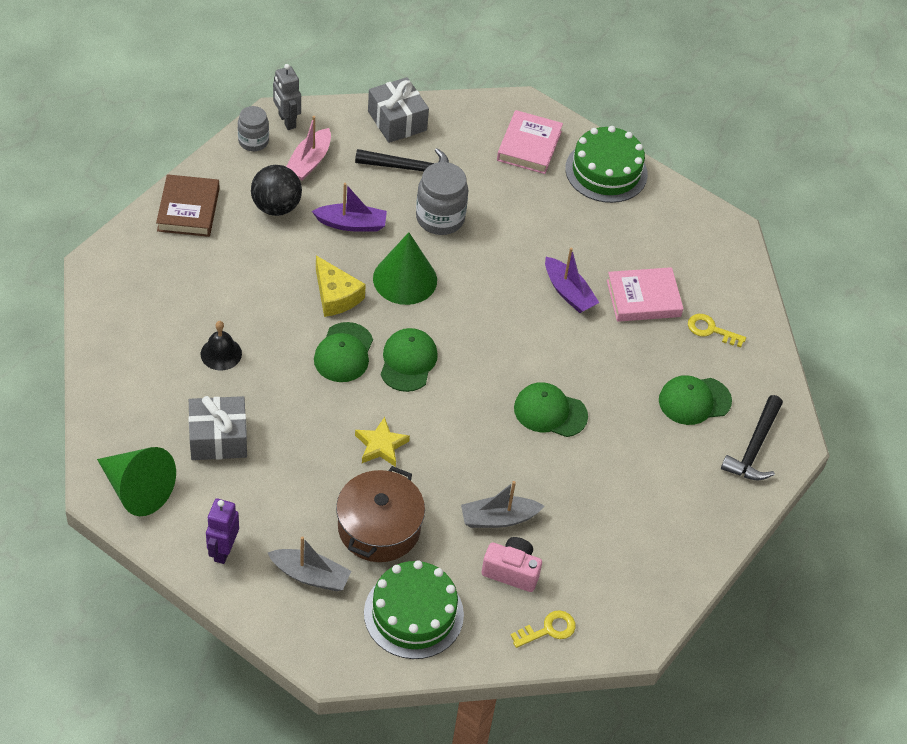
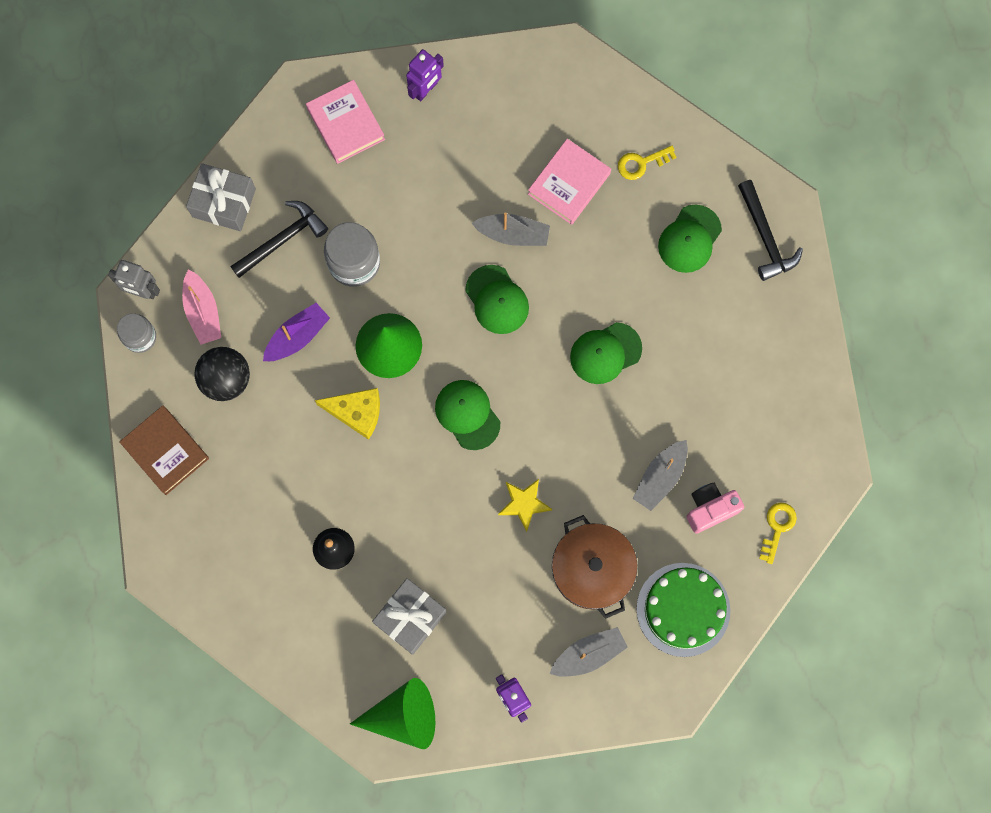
camera: 40 degrees left, 25 degrees up
green cap [314,322,373,382] -> green cap moved to [465,265,529,334]
purple boat [545,248,599,313] -> grey boat [472,212,550,246]
green cake [565,126,648,203] -> purple robot [406,49,444,101]

